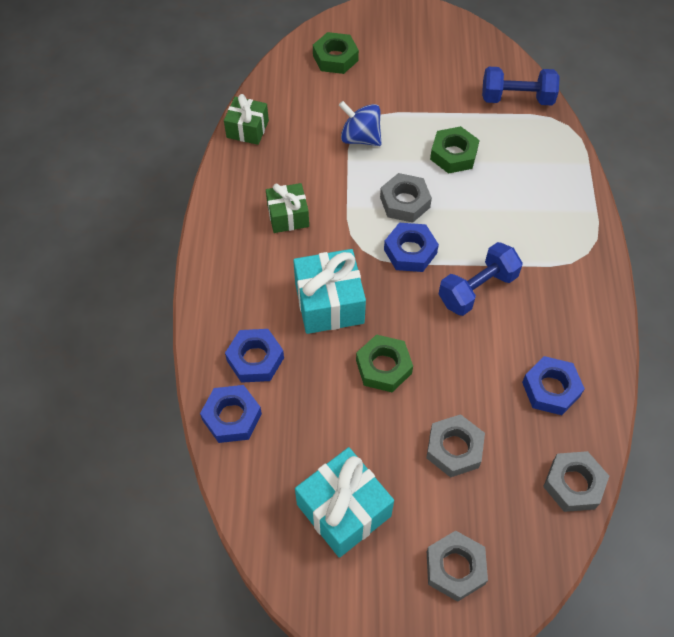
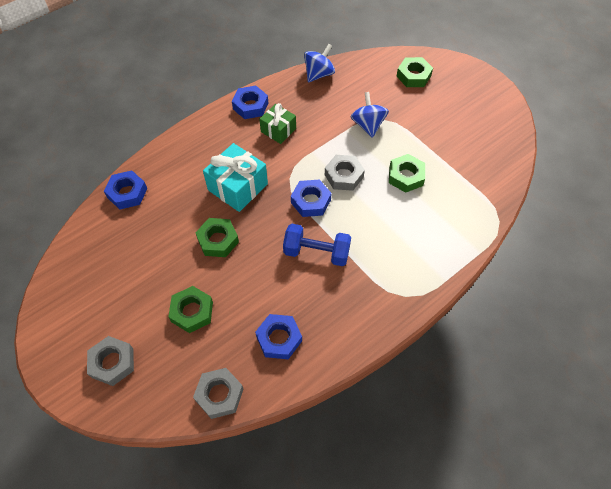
camera: 50 degrees right, 0 degrees up
green gift [224,94,269,145] -> blue spinning top [304,44,335,82]
blue nut [225,329,284,383] -> blue nut moved to [232,86,268,119]
turquoise gift [295,447,394,558] -> none
grey nut [426,414,485,478] -> green nut [168,286,213,333]
blue dumbbell [482,67,560,105] -> none

